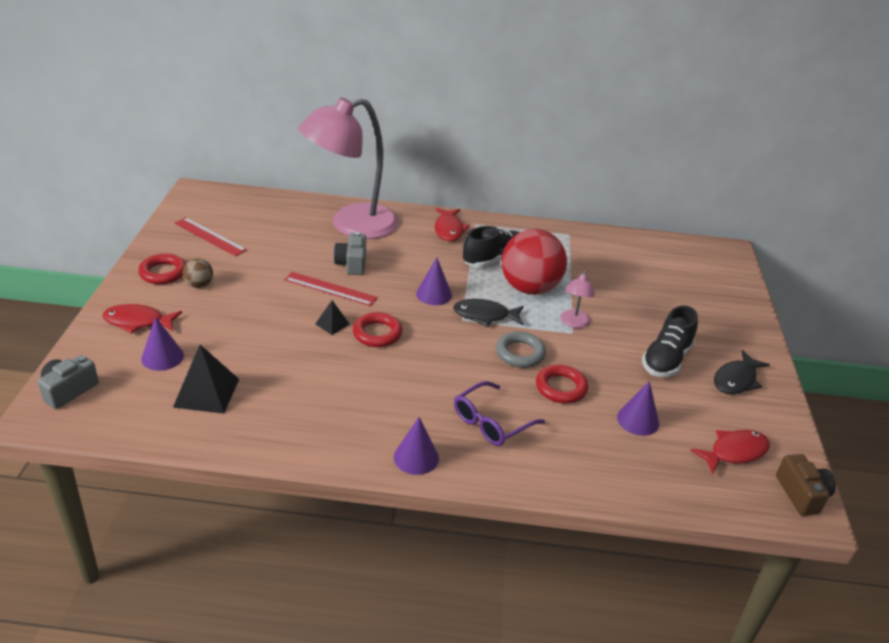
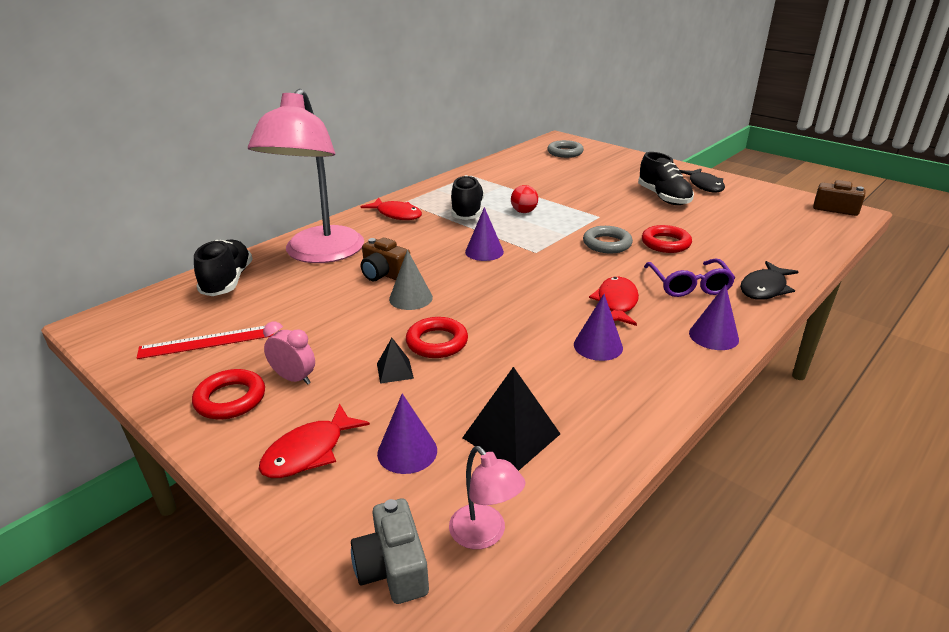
camera: 50 degrees left, 5 degrees down
brown ball [183,258,213,288] -> pink clock [263,322,315,385]
red ruler [284,272,378,306] -> grey cone [389,250,433,310]
black pyramid [315,300,350,335] -> black pyramid moved to [377,338,414,384]
grey camera [334,232,366,275] -> brown camera [361,237,410,281]
red ring [353,312,402,347] -> red ring moved to [406,317,468,358]
black fish [453,299,524,327] -> black fish moved to [740,261,799,300]
red ball [501,229,567,295] -> red ball [511,185,538,213], size x0.44
pink lamp [560,271,595,328] -> pink lamp moved to [449,446,526,549]
purple cone [617,381,659,436] -> purple cone moved to [574,294,623,361]
red fish [690,430,770,474] -> red fish moved to [589,277,639,326]
none -> black shoe [194,239,252,296]
none -> grey ring [547,140,584,158]

